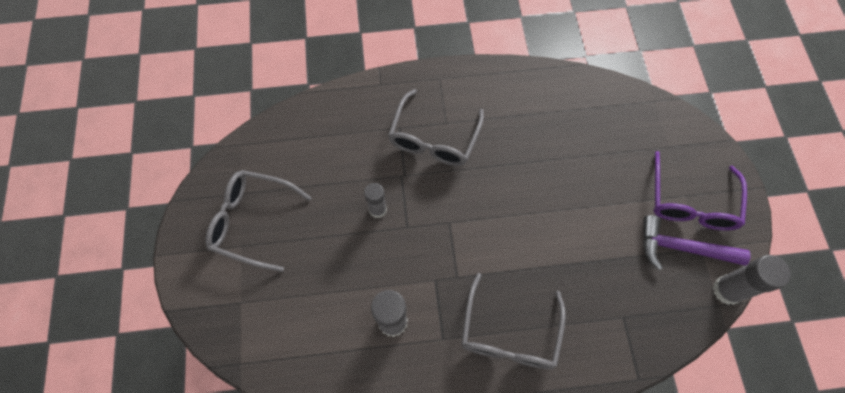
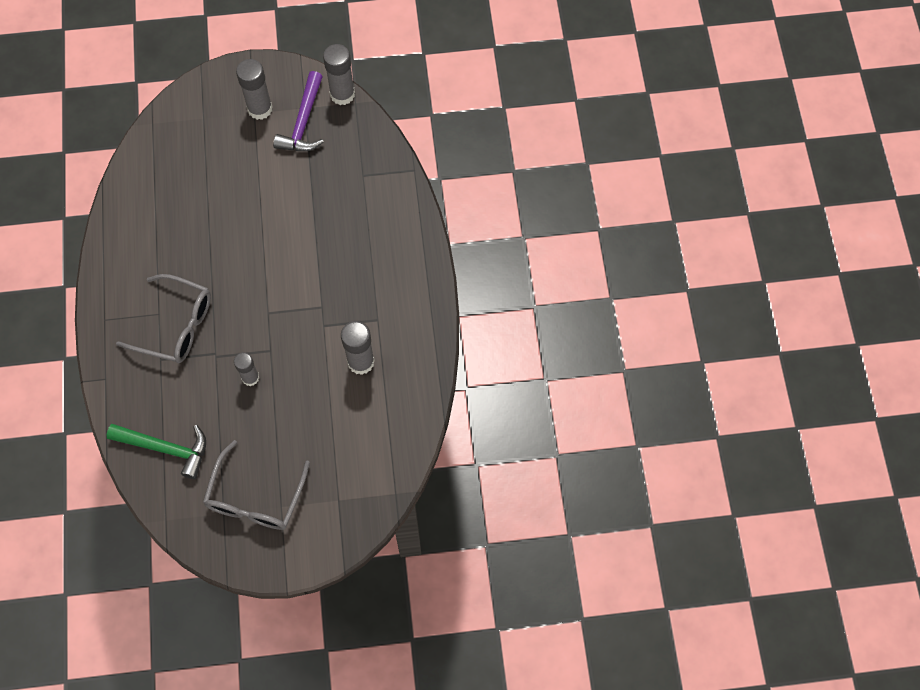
camera: 90 degrees left, 0 degrees up
grey glasses [461,273,566,369] -> none
purple glasses [653,151,747,231] -> grey glue stick [236,59,273,120]
none -> green hammer [107,424,206,479]

